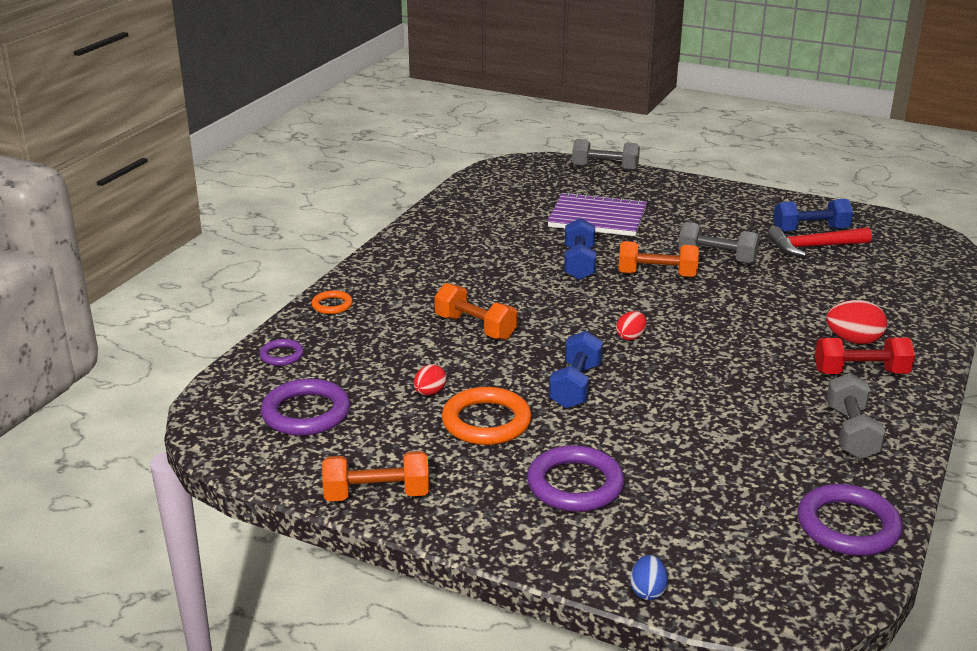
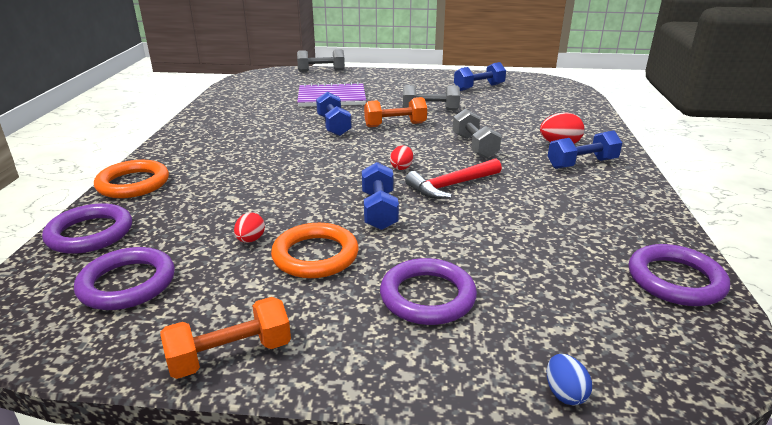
camera: 20 degrees left, 0 degrees up
purple ring [259,339,304,366] -> purple ring [42,203,132,254], size x1.87
orange ring [312,290,353,314] -> orange ring [94,160,169,198], size x1.87
orange dumbbell [434,283,517,340] -> none
red hammer [767,227,872,257] -> red hammer moved to [405,158,502,199]
red dumbbell [815,337,915,374] -> blue dumbbell [548,131,622,169]
grey dumbbell [827,373,885,459] -> grey dumbbell moved to [453,109,502,158]

